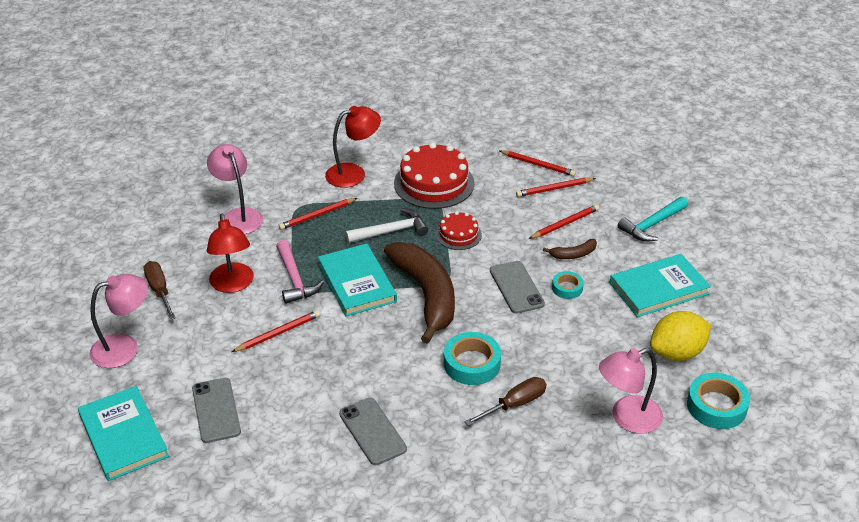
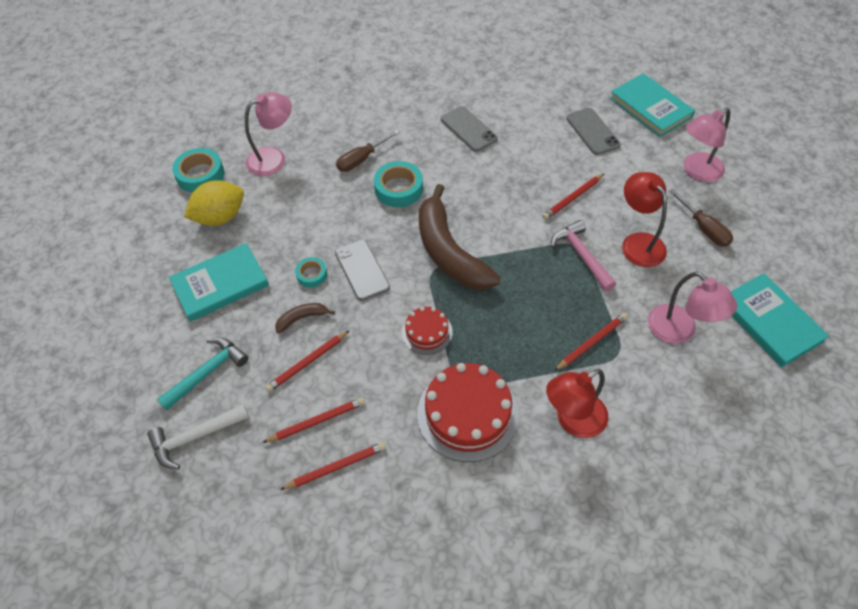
camera: 175 degrees right, 15 degrees up
turquoise book [318,243,397,317] -> turquoise book moved to [730,273,829,367]
white hammer [345,208,428,243] -> white hammer moved to [147,404,249,470]
red pencil [499,150,576,176] -> red pencil turned 135 degrees clockwise [280,442,386,490]

